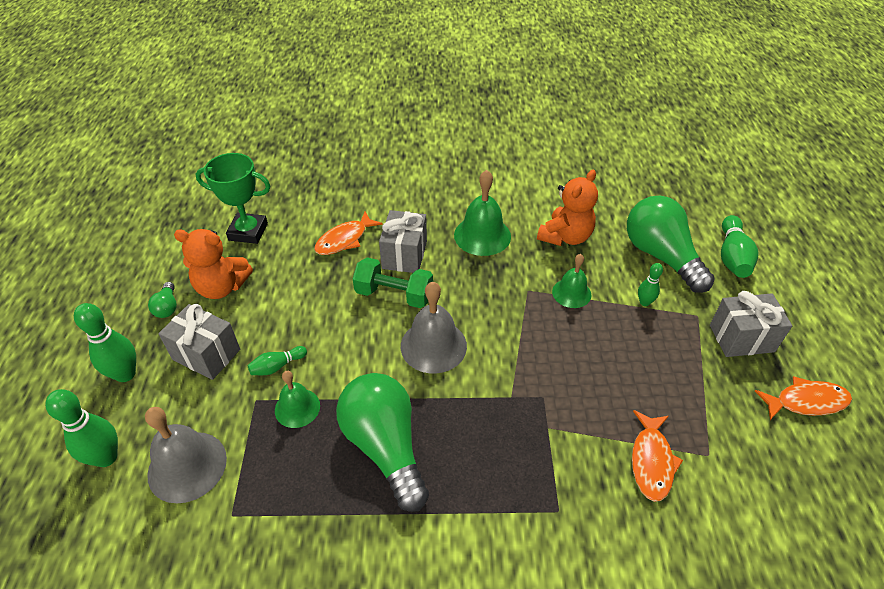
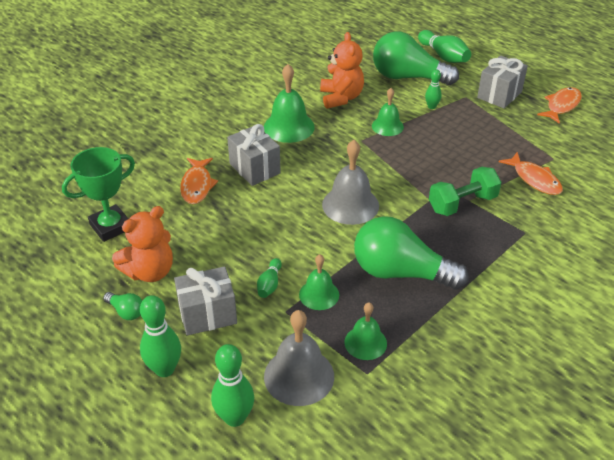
camera: 45 degrees left, 5 degrees down
green dumbbell [353,257,433,308] -> green dumbbell moved to [429,167,501,216]
none -> green bell [344,303,387,360]

